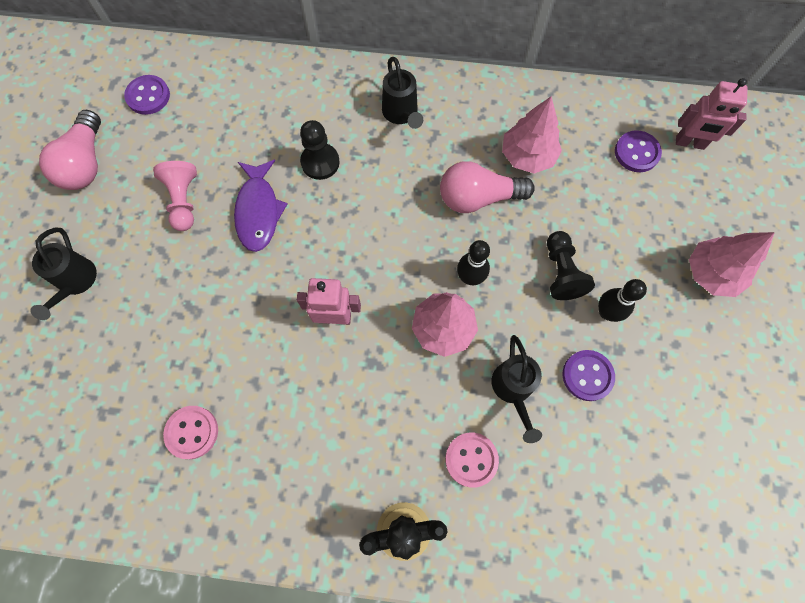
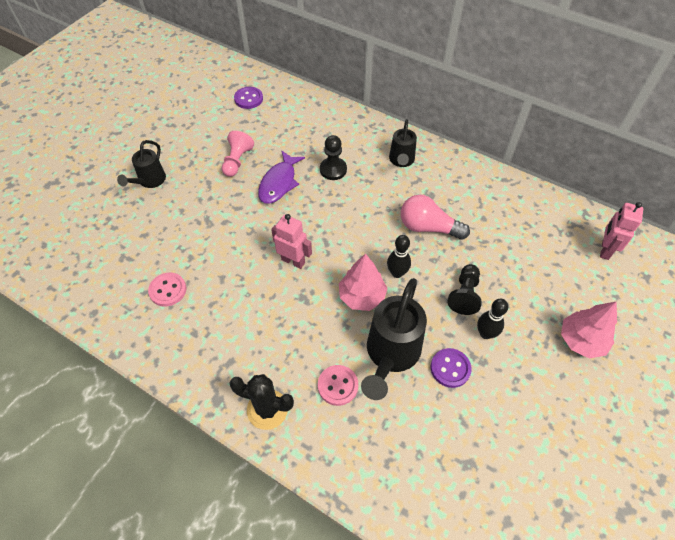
camera: 25 degrees right, 15 degrees down
pink light bulb [39,110,101,190] -> none
black watering can [492,335,542,443] -> black watering can [361,278,427,400], size x1.71
pink tree [502,97,562,174] -> none
purple button [615,130,662,172] -> none
pink robot [676,78,748,150] -> pink robot turned 75 degrees clockwise [600,202,643,260]

